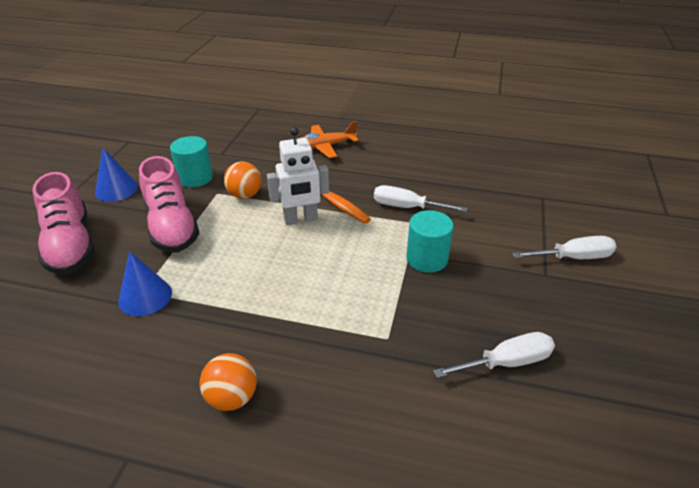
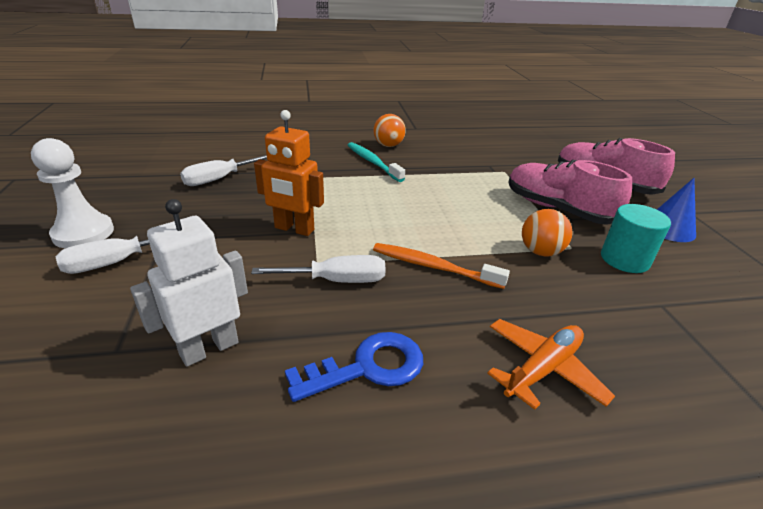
camera: 155 degrees right, 5 degrees down
blue cone [118,251,172,316] -> none
white robot [267,127,329,225] -> white robot moved to [130,199,248,367]
turquoise cylinder [406,210,453,273] -> orange robot [254,110,324,236]
none -> white pawn [31,138,114,248]
none -> blue key [285,332,423,402]
none -> turquoise toothbrush [348,142,405,182]

